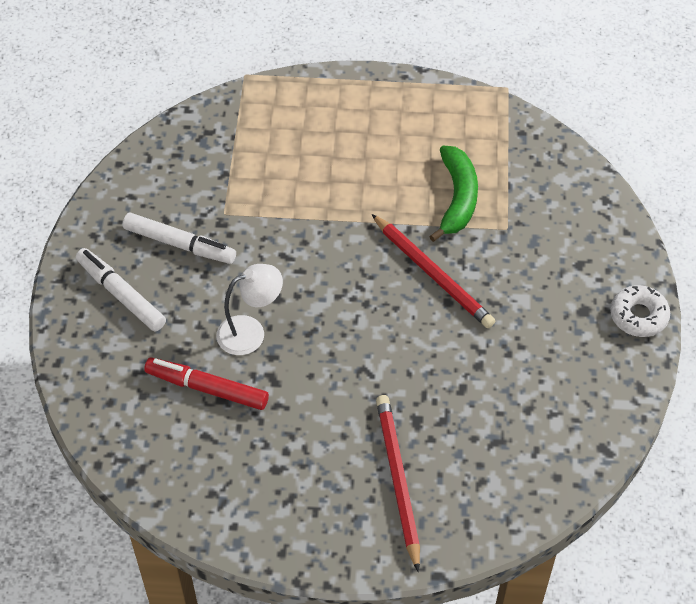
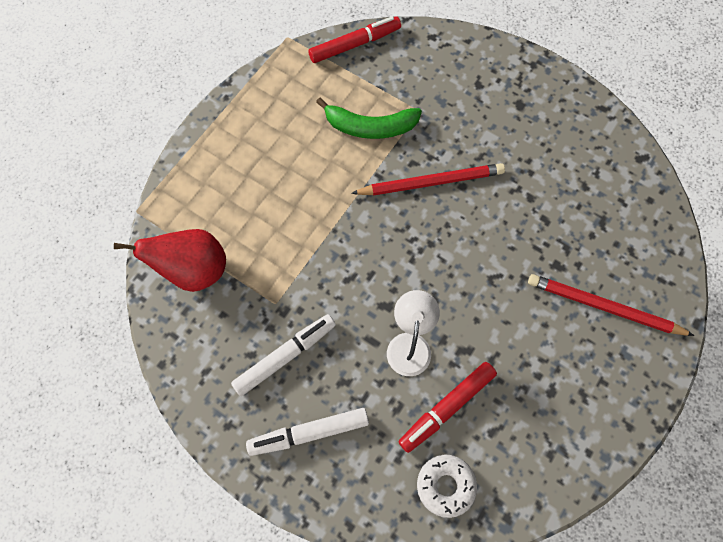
camera: 60 degrees left, 15 degrees up
green banana [429,146,478,242] -> green banana turned 150 degrees clockwise [316,98,422,139]
white donut [610,285,670,337] -> white donut moved to [417,454,477,518]
none -> red pear [114,229,226,292]
none -> red marker [308,16,401,63]

